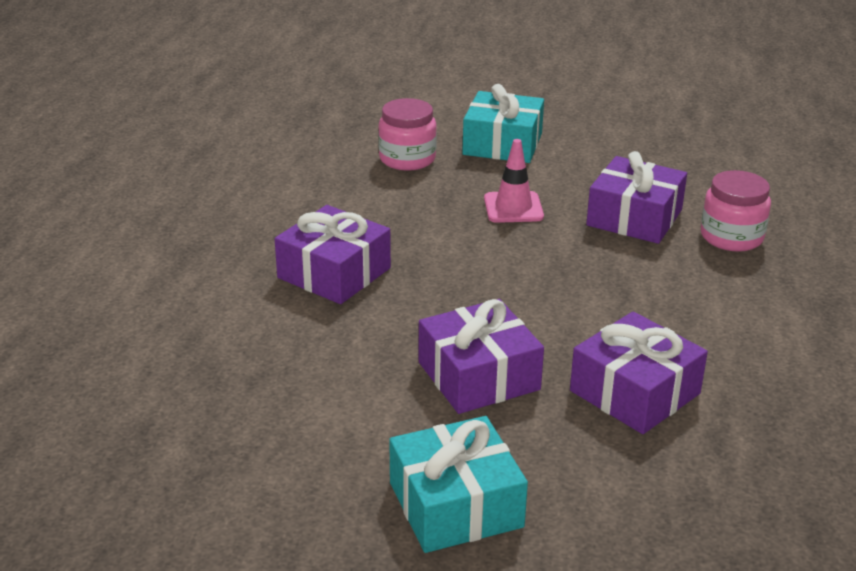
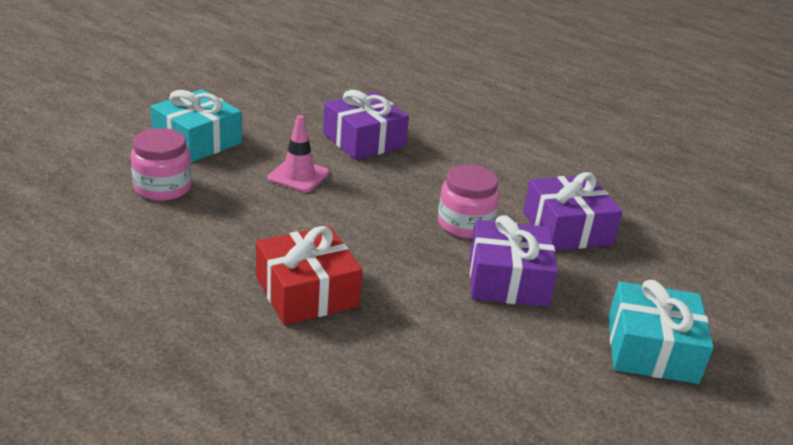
camera: 65 degrees left, 0 degrees up
purple gift [275,205,391,304] -> red gift [256,226,363,325]
pink jar [701,170,771,252] -> pink jar moved to [438,165,499,239]

